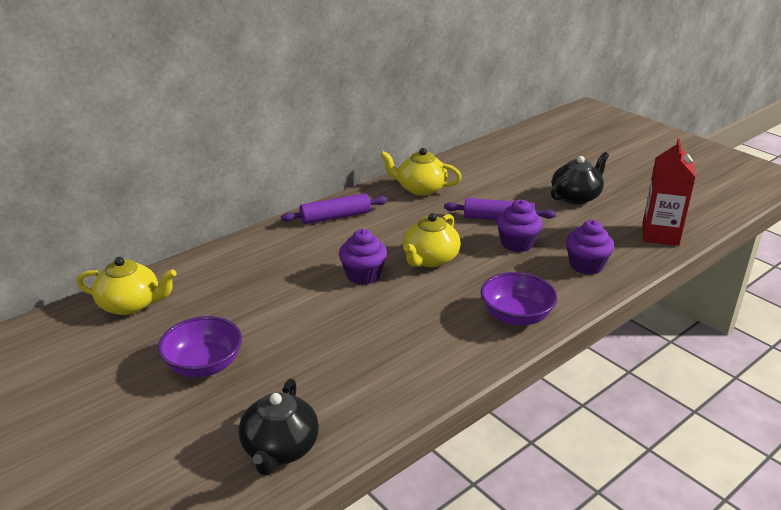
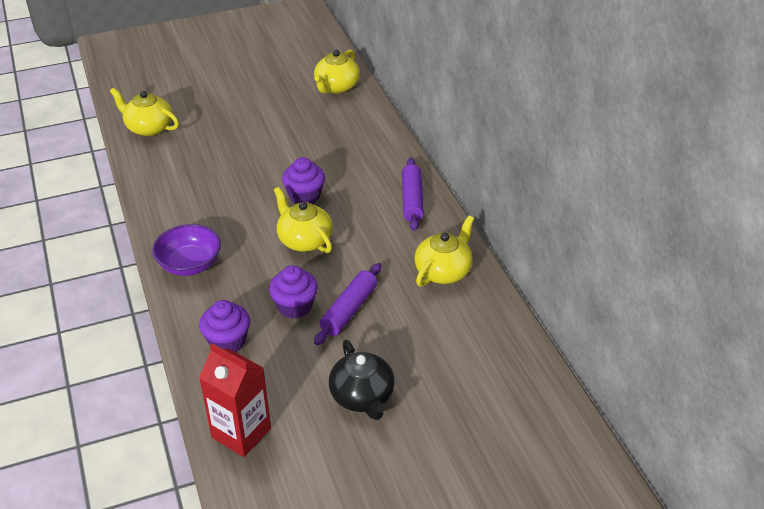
camera: 110 degrees right, 10 degrees up
purple bowl [158,316,242,377] -> none
black teapot [239,379,319,476] -> yellow teapot [110,88,179,136]

